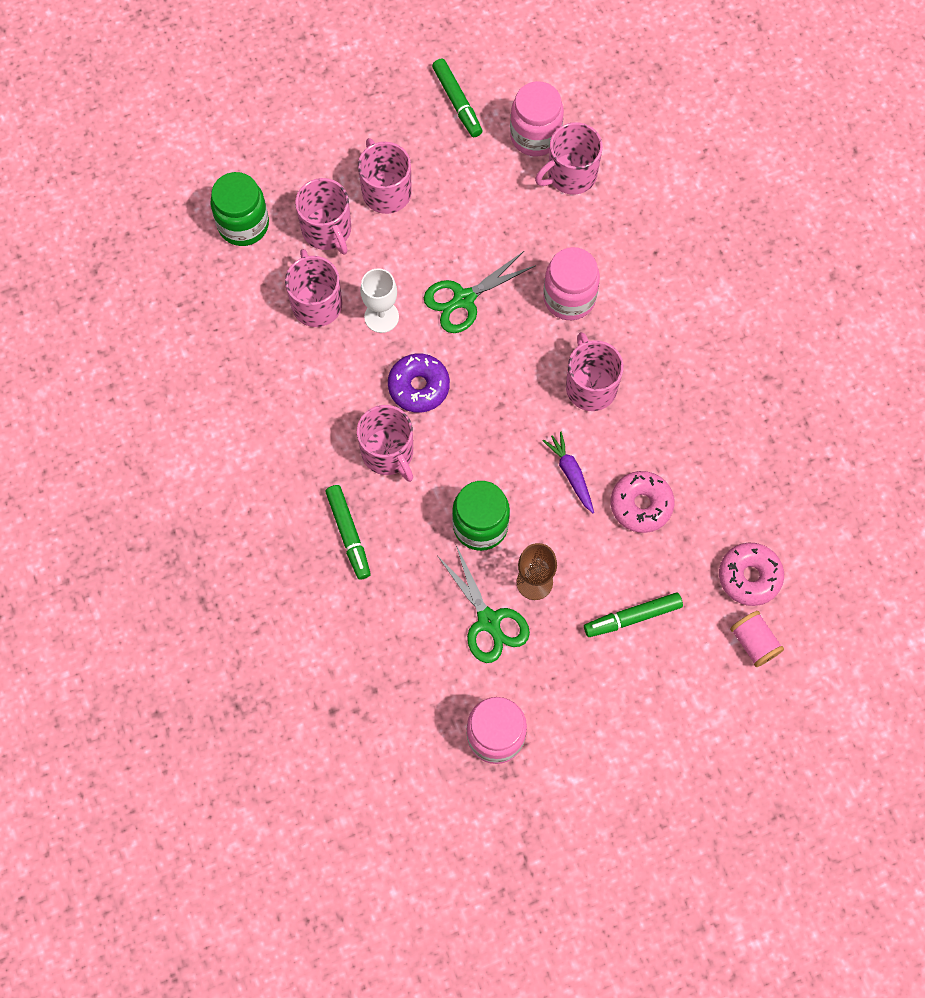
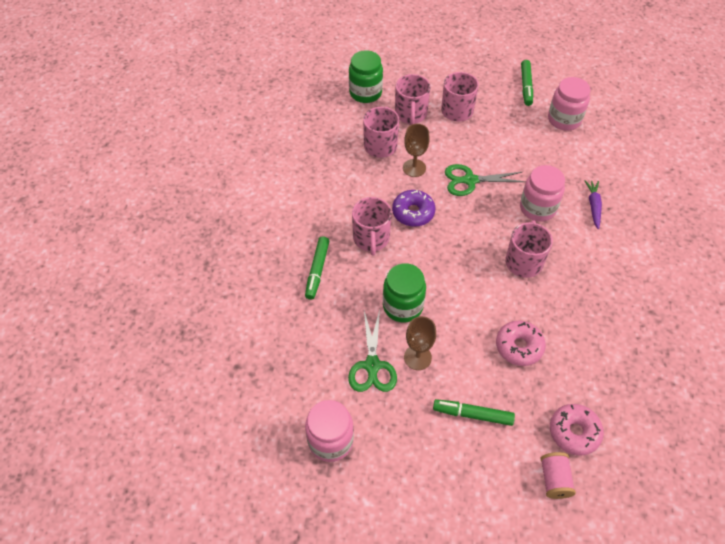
camera: 30 degrees right, 15 degrees down
white goblet [360,268,399,333] -> brown goblet [403,124,430,177]
pink mug [535,122,603,195] -> none
purple carrot [542,431,594,513] -> purple carrot moved to [585,180,602,229]

